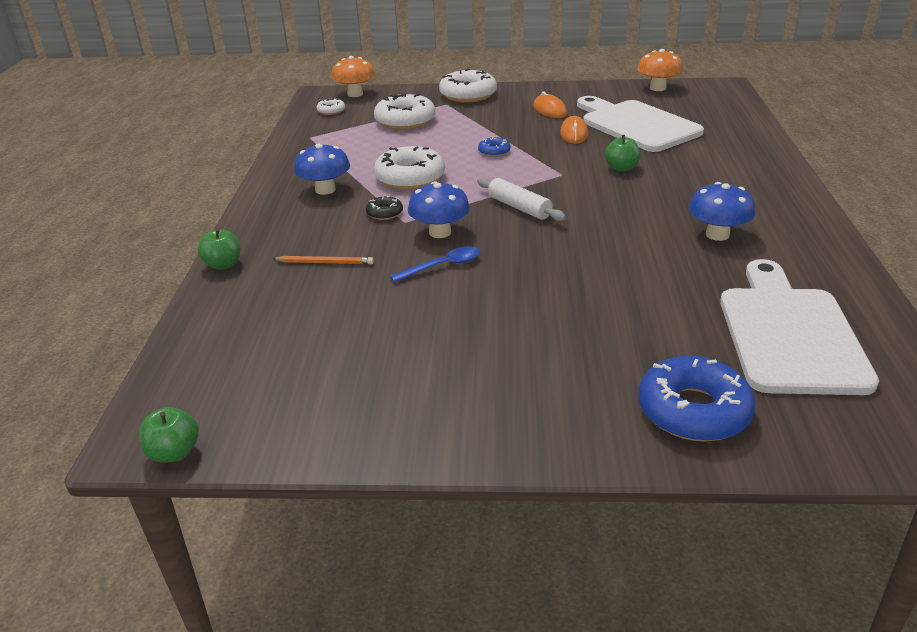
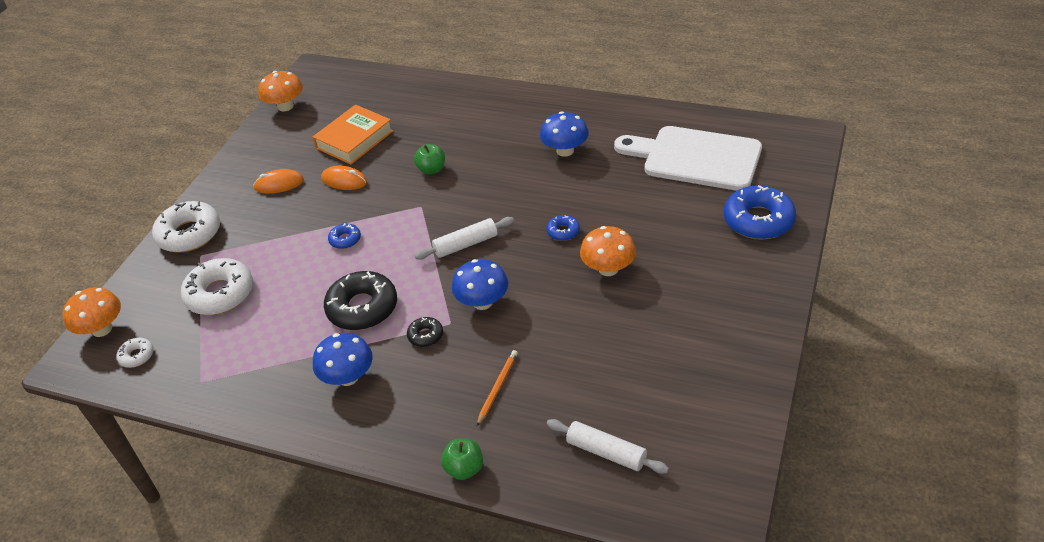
camera: 70 degrees left, 10 degrees up
green apple [139,407,199,463] -> none
white donut [374,146,445,190] -> black donut [324,271,397,330]
blue spoon [390,246,480,283] -> none
white cutting board [577,96,704,152] -> orange book [313,105,393,165]
none -> blue donut [546,215,580,241]
none -> white rolling pin [547,419,669,474]
none -> orange mushroom [580,226,636,276]

